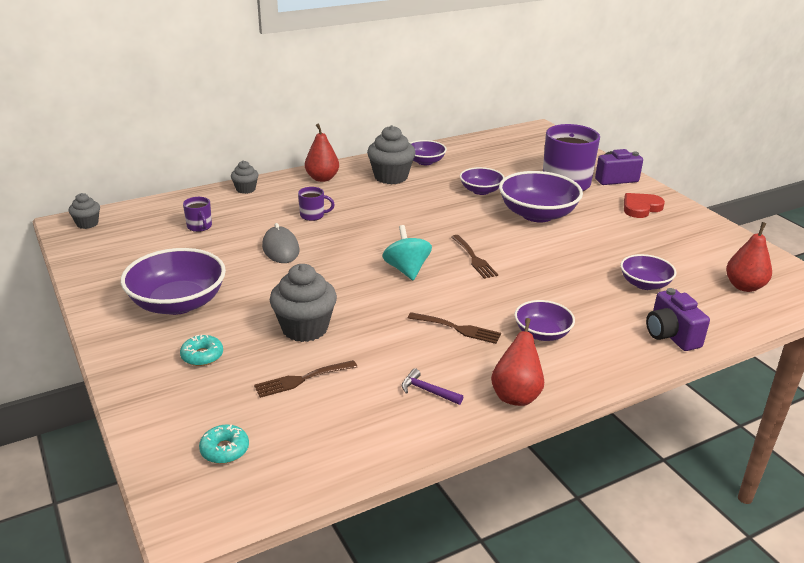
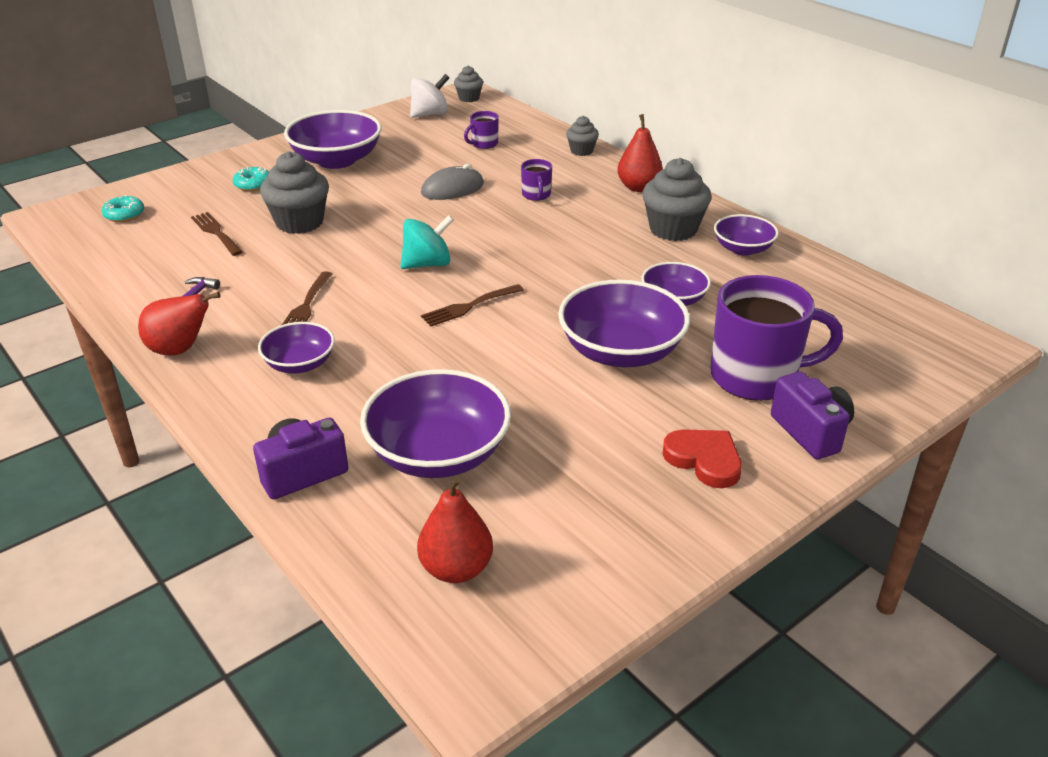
camera: 80 degrees right, 5 degrees up
purple bowl [620,254,676,290] -> purple bowl [360,369,511,478], size x1.75
none -> white spinning top [410,74,449,118]

